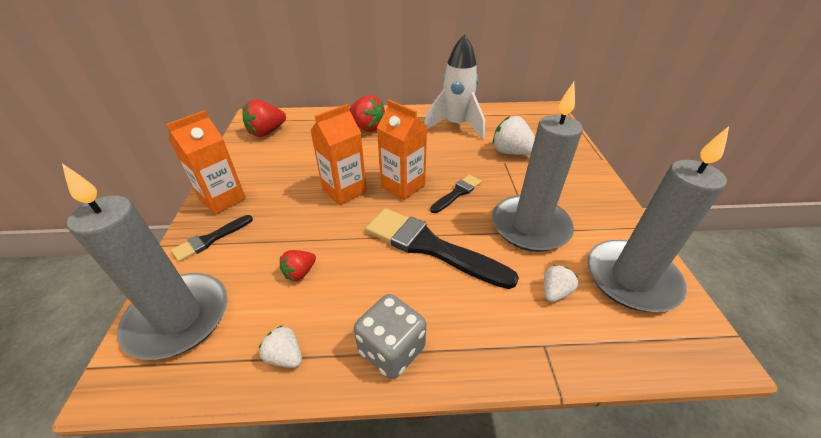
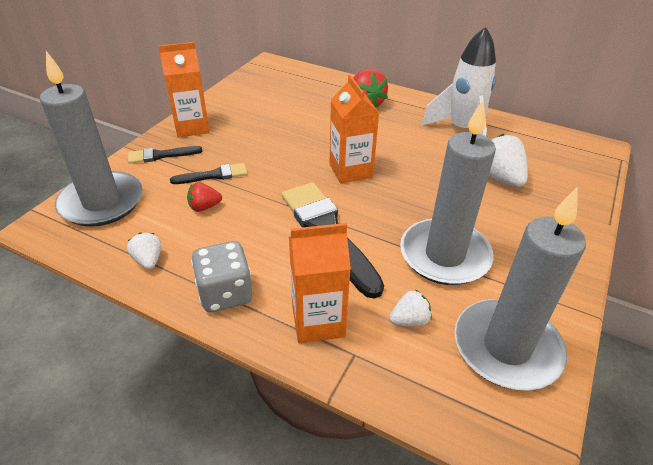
camera: 30 degrees right, 0 degrees up
red strawberry [243,99,286,137] -> none
orange carton [310,104,367,205] -> orange carton moved to [289,223,351,343]
black brush [430,175,482,213] -> black brush moved to [170,163,247,184]

